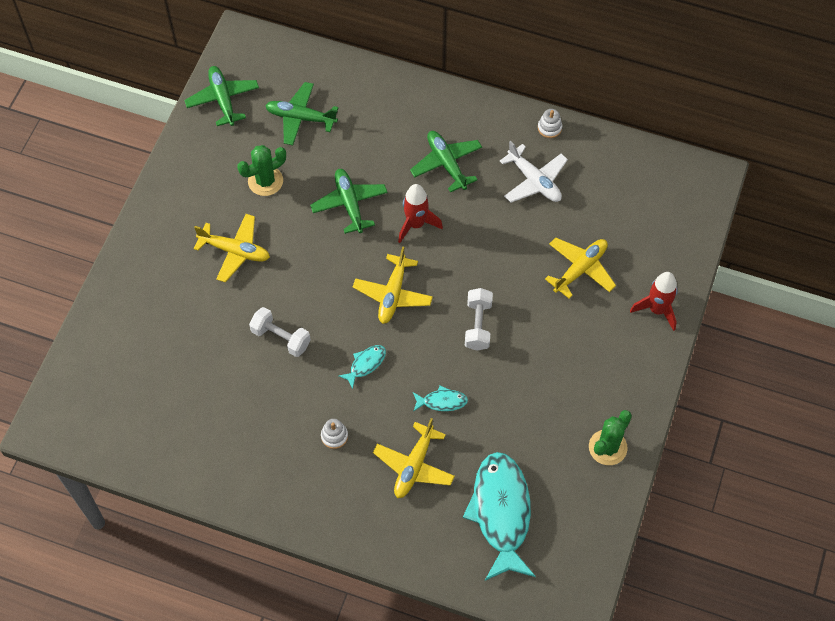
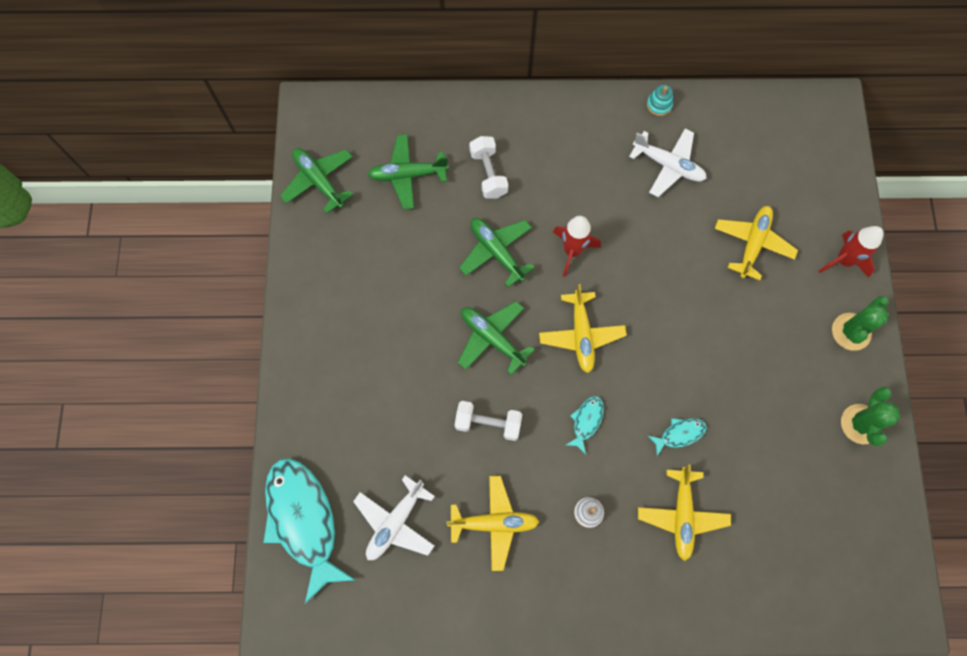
camera: 20 degrees left, 10 degrees up
yellow plane [194,214,270,283] -> yellow plane moved to [446,476,539,571]
green cactus [237,145,286,196] -> green cactus moved to [832,296,889,351]
green plane [410,131,482,192] -> green plane moved to [458,301,535,375]
turquoise fish [463,452,536,581] -> turquoise fish moved to [263,458,355,604]
white dumbbell [465,288,493,351] -> white dumbbell moved to [469,136,508,199]
white stacking toy [538,109,562,138] -> turquoise stacking toy [647,84,673,116]
none -> white plane [353,475,435,560]

